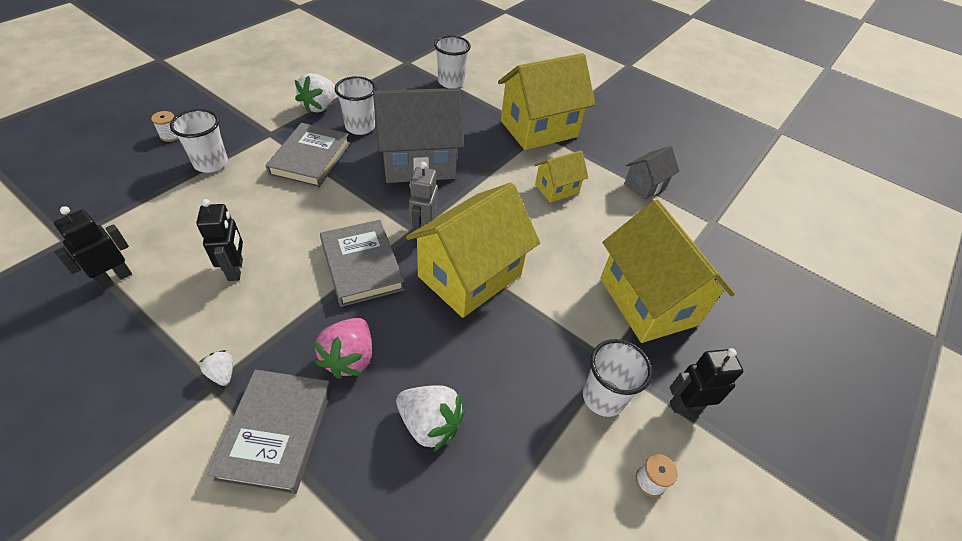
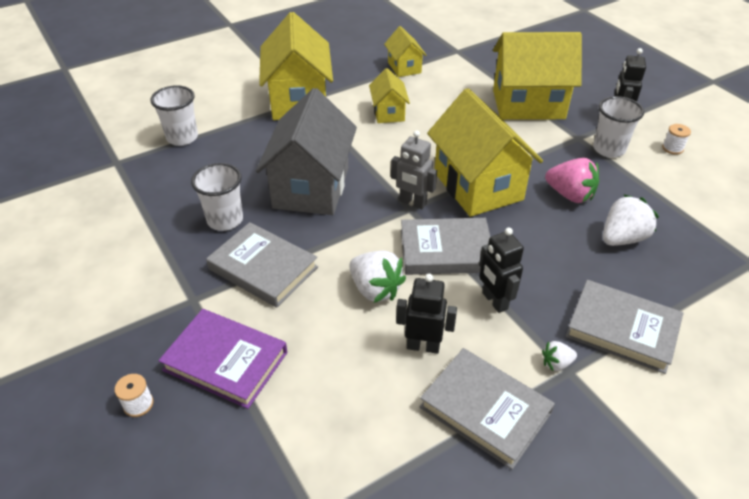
camera: 65 degrees left, 5 degrees down
black robot [54,206,132,290] -> black robot moved to [479,227,524,313]
white cup [170,109,228,173] -> purple book [158,309,287,409]
white strawberry [295,73,335,113] -> white strawberry moved to [349,251,406,303]
pink strawberry [314,318,372,379] -> pink strawberry moved to [545,158,599,203]
grey house [624,146,679,200] -> yellow house [384,26,427,77]
none -> grey book [420,348,555,469]

